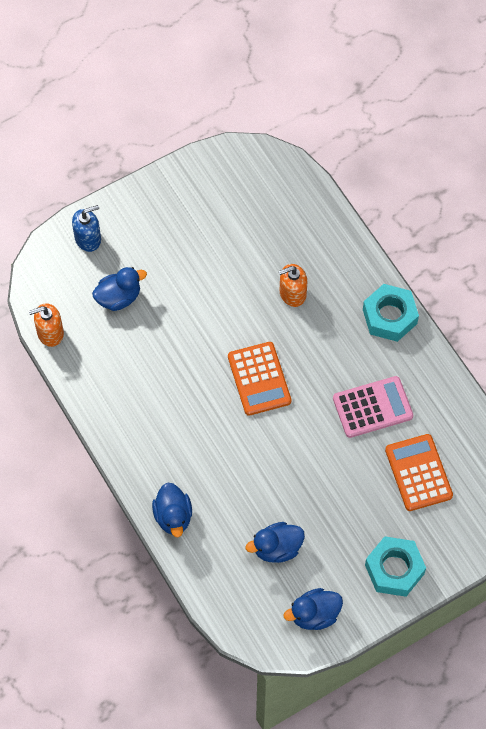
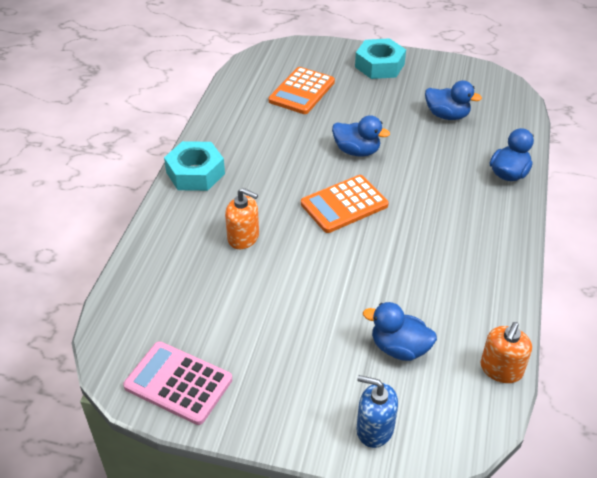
camera: 135 degrees left, 20 degrees down
orange soap dispenser [29,303,64,347] -> orange soap dispenser turned 90 degrees clockwise [481,322,532,383]
orange calculator [228,342,291,416] -> orange calculator turned 150 degrees counterclockwise [301,175,389,233]
blue duck [284,588,343,630] -> blue duck moved to [332,115,390,157]
pink calculator [333,376,413,438] -> pink calculator moved to [123,341,232,425]

